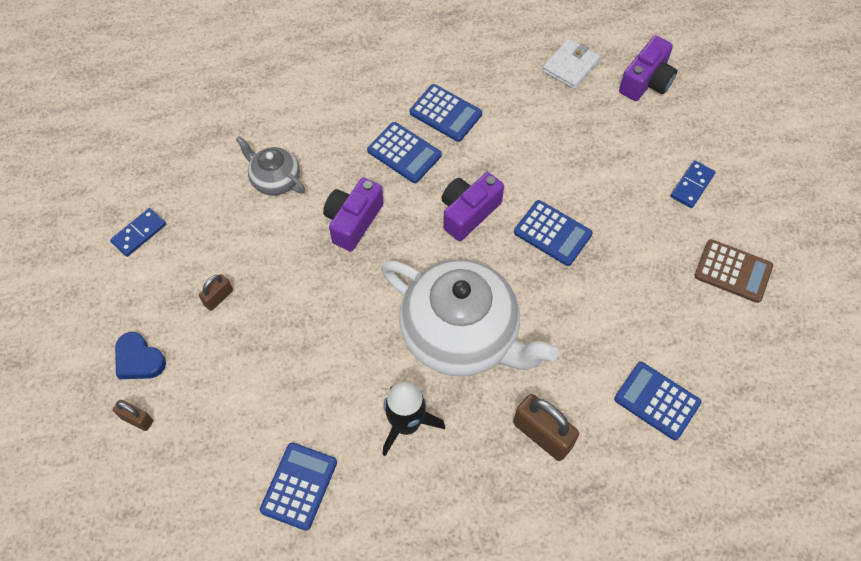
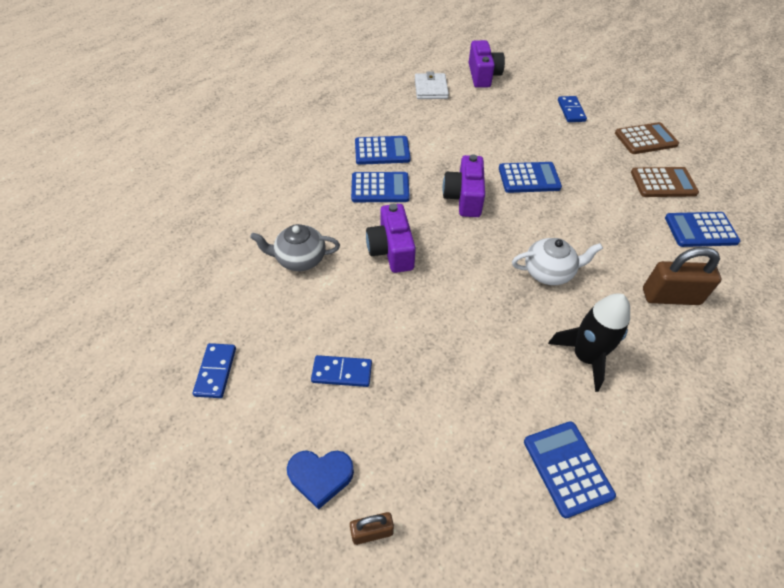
camera: 40 degrees left, 10 degrees down
brown padlock [199,274,233,311] -> blue domino [311,355,372,387]
white teapot [381,259,558,376] -> white teapot [512,238,603,285], size x0.48
none -> brown calculator [631,167,699,197]

